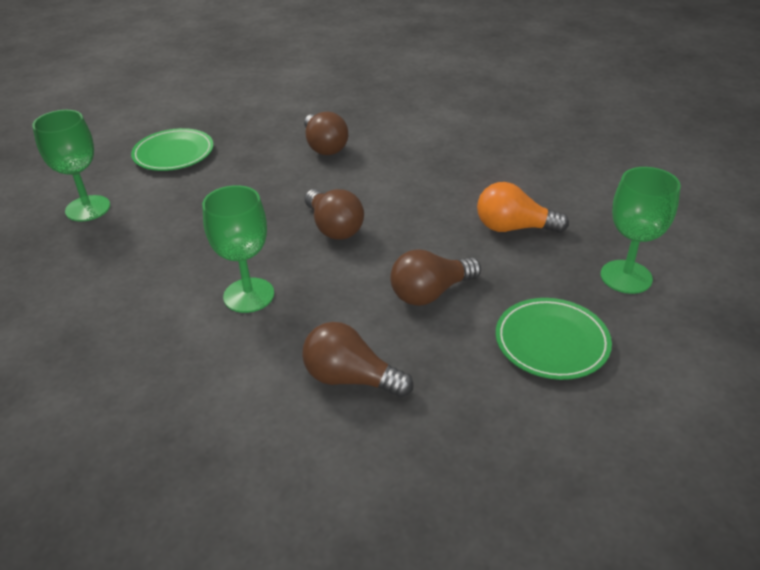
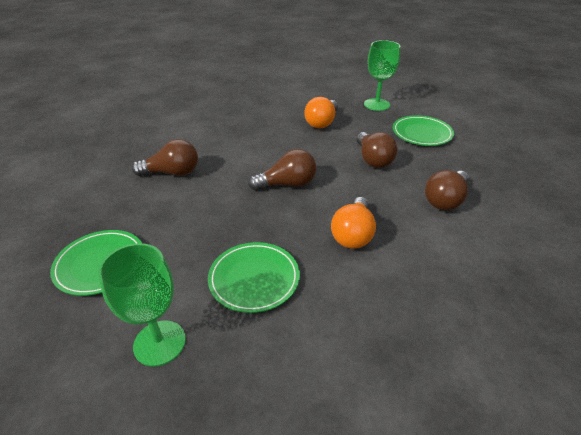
camera: 75 degrees left, 0 degrees up
green goblet [202,185,274,313] -> orange light bulb [331,197,376,249]
none -> green plate [208,242,300,313]

